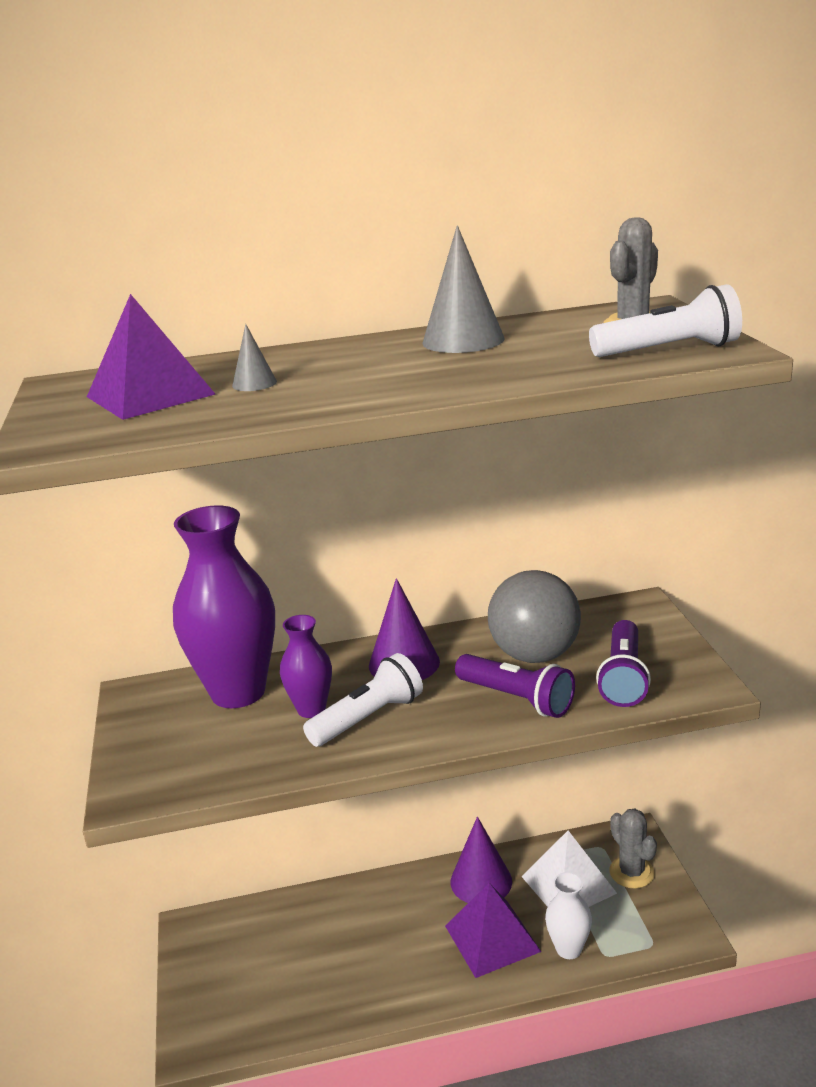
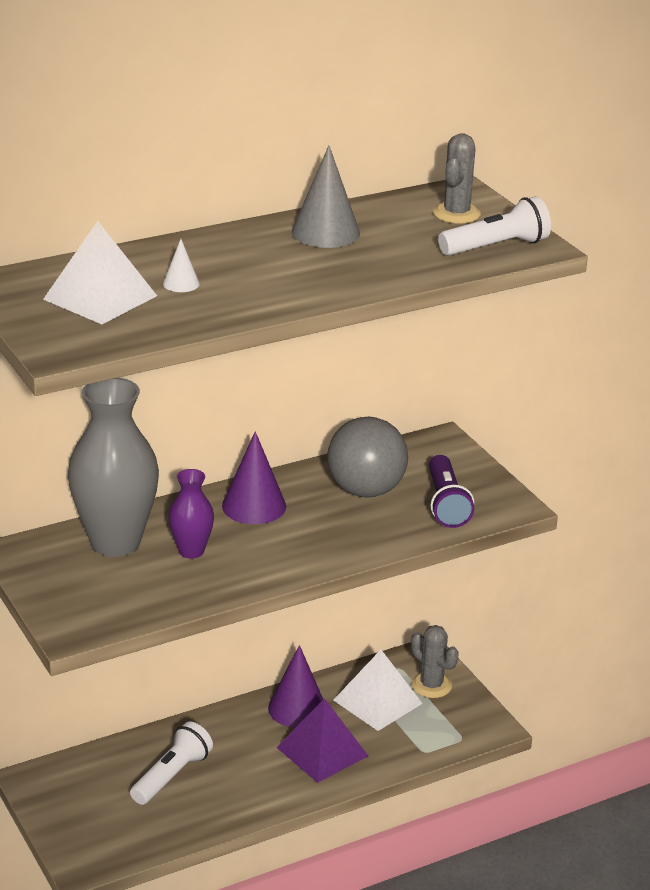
camera: 20 degrees left, 5 degrees up
purple pyramid [87,294,215,420] -> white pyramid [43,221,157,324]
purple vase [173,505,275,708] -> grey vase [68,378,159,557]
grey cone [232,324,277,391] -> white cone [163,239,200,292]
white flashlight [303,653,423,747] -> white flashlight moved to [130,721,213,805]
purple flashlight [455,654,575,718] -> none
white vase [545,872,592,959] -> none

